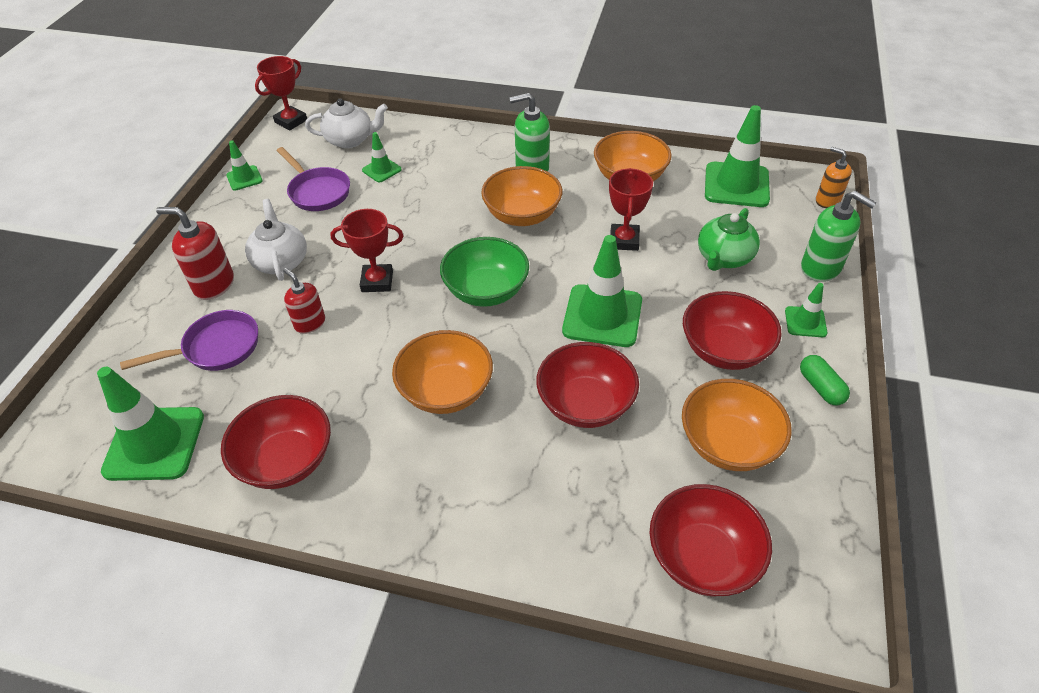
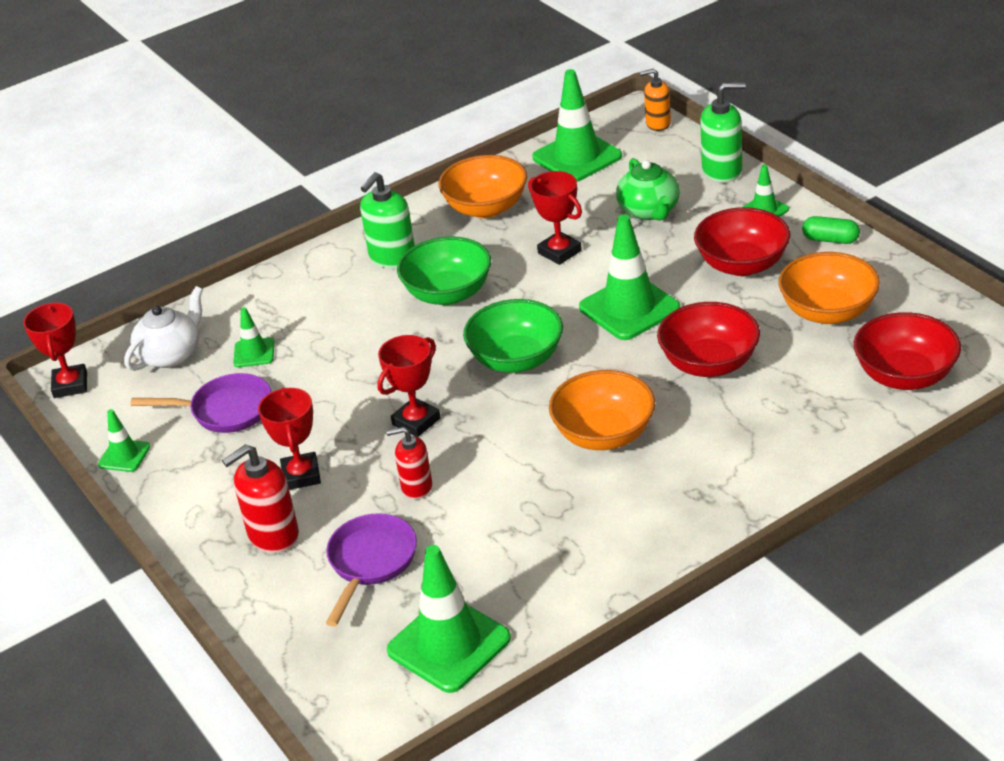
camera: 45 degrees left, 10 degrees down
red bowl [221,395,331,489] -> none
white teapot [245,199,307,281] -> red trophy [258,387,321,490]
orange bowl [481,166,562,226] -> green bowl [397,236,491,305]

